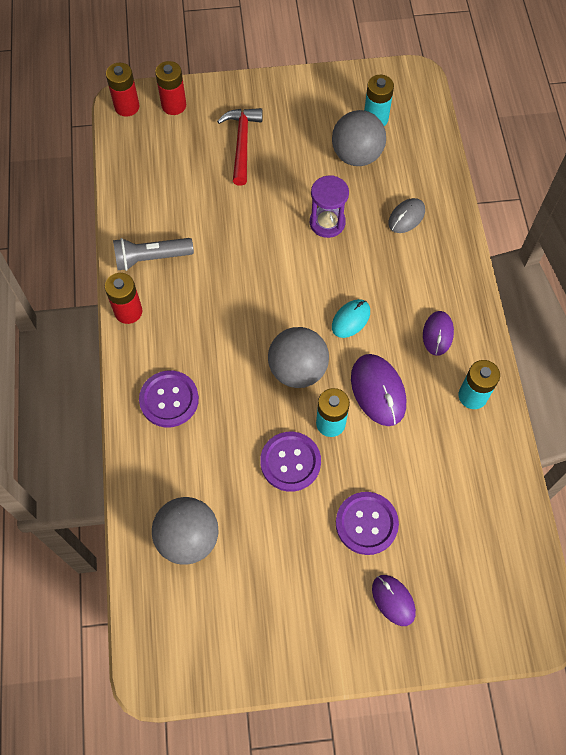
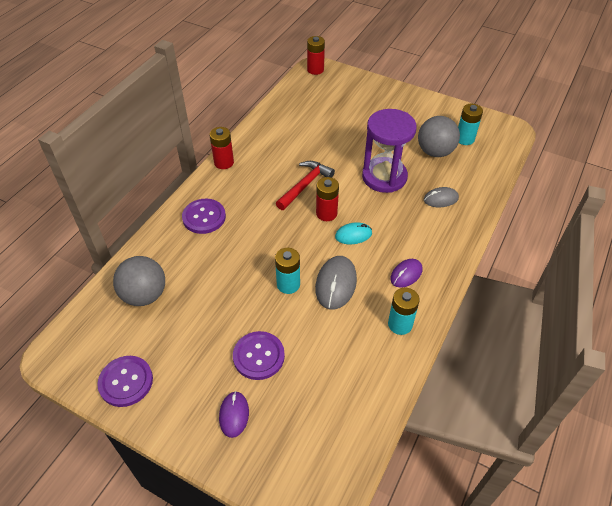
camera: 35 degrees right, 15 degrees down
grey flashlight [113,238,194,271] -> none
red battery [155,61,186,115] -> red battery moved to [316,177,339,221]
red hammer [217,108,263,186] -> red hammer moved to [276,161,335,210]
purple button [260,432,321,492] -> purple button moved to [97,356,153,407]
grey ball [268,327,329,388] -> none
purple hourglass [310,175,349,238] -> purple hourglass [362,109,417,193], size x1.65
purple mouse [351,354,406,426] -> grey mouse [315,256,357,310]

